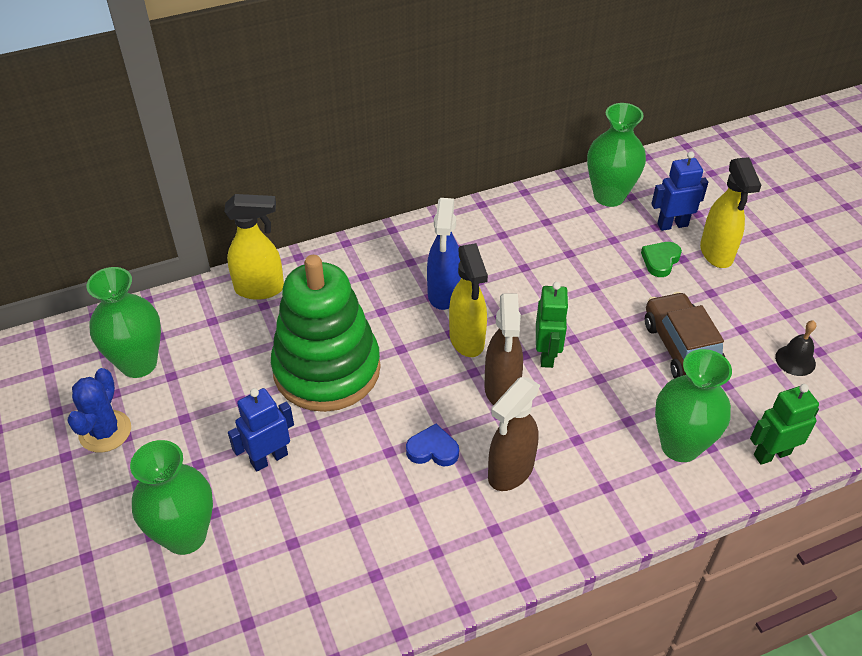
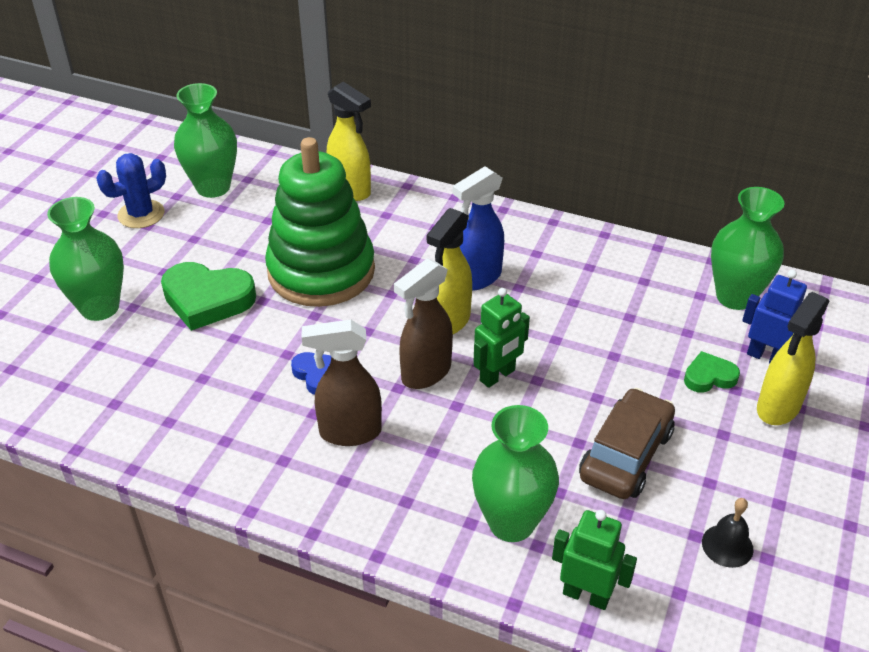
camera: 45 degrees right, 5 degrees down
blue robot [228,388,294,472] -> green heart [161,262,256,331]

